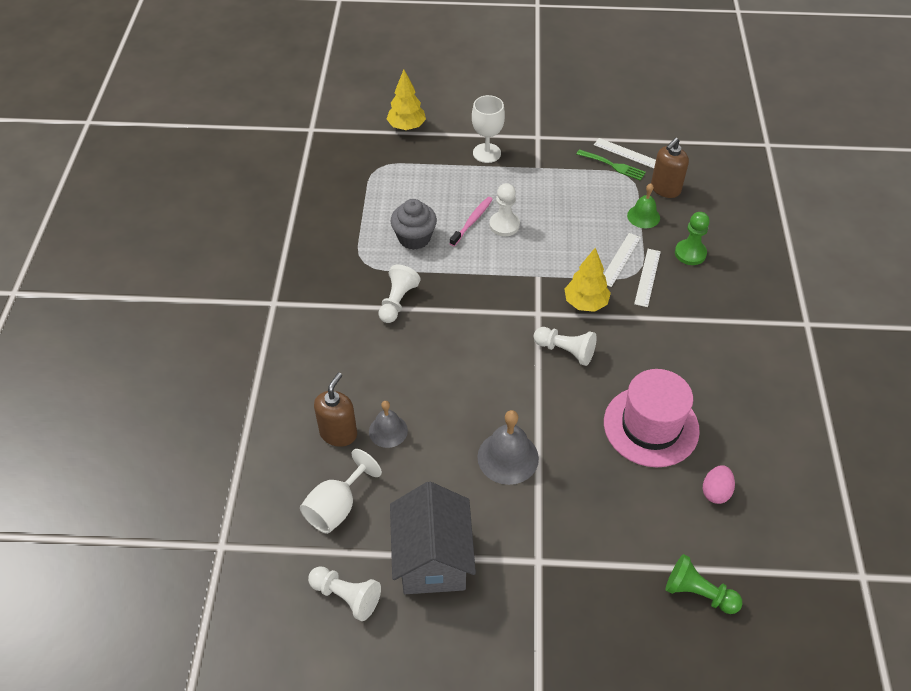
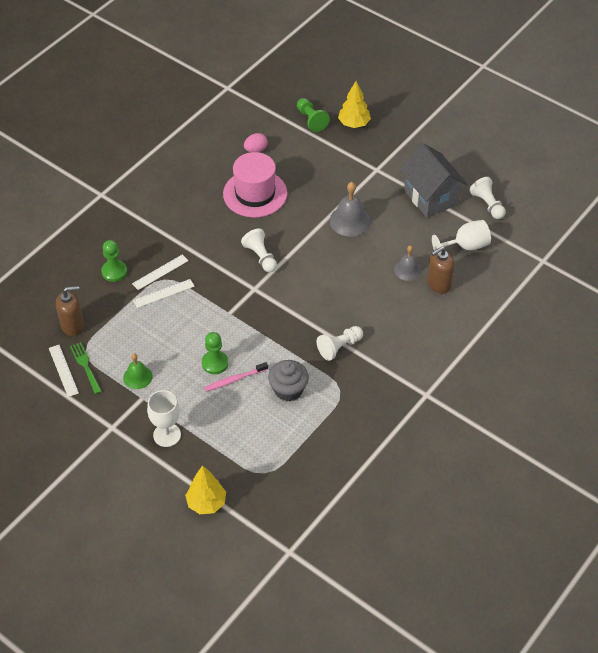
camera: 145 degrees left, 0 degrees up
grey house [390,482,476,594] -> grey house turned 60 degrees counterclockwise [400,143,467,218]
white pawn [489,183,520,236] -> green pawn [202,332,229,374]
yellow tree [565,248,611,312] -> yellow tree moved to [338,81,371,128]
green bell [627,184,660,228] -> green bell moved to [123,353,152,389]

